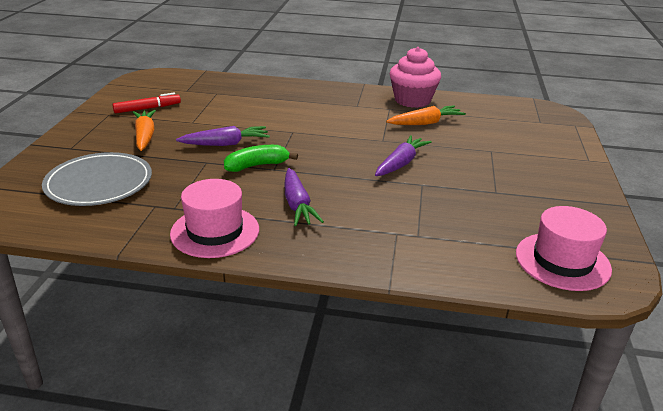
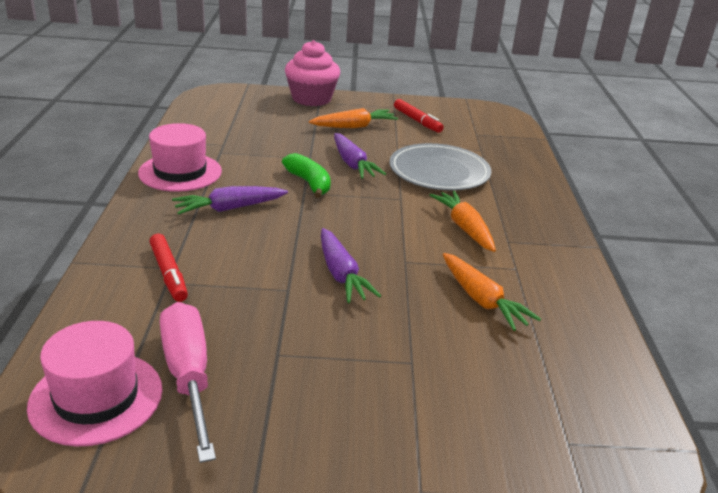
camera: 80 degrees right, 0 degrees up
grey plate [42,152,152,206] -> grey plate moved to [389,143,491,191]
purple carrot [375,135,432,176] -> purple carrot turned 45 degrees clockwise [321,228,381,303]
pink cupcake [390,47,441,108] -> pink cupcake moved to [285,40,340,106]
none -> red marker [149,234,188,302]
none -> pink screwdriver [160,302,216,463]
none -> orange carrot [430,191,496,252]

